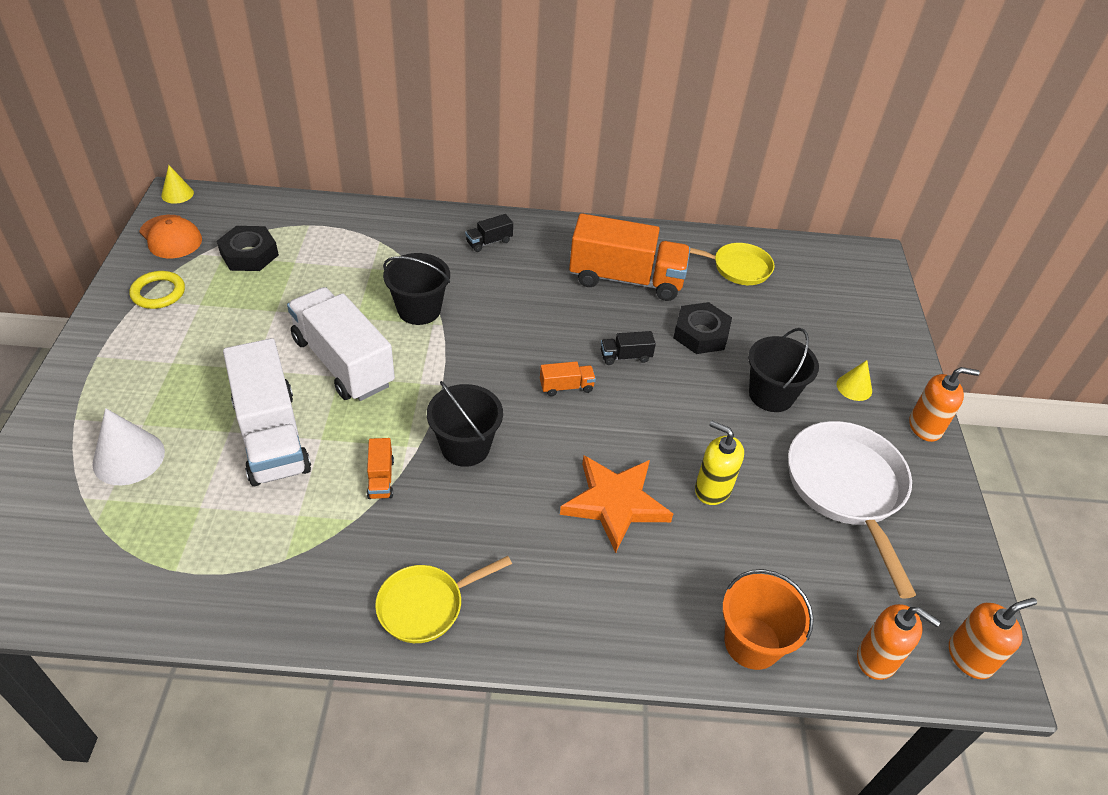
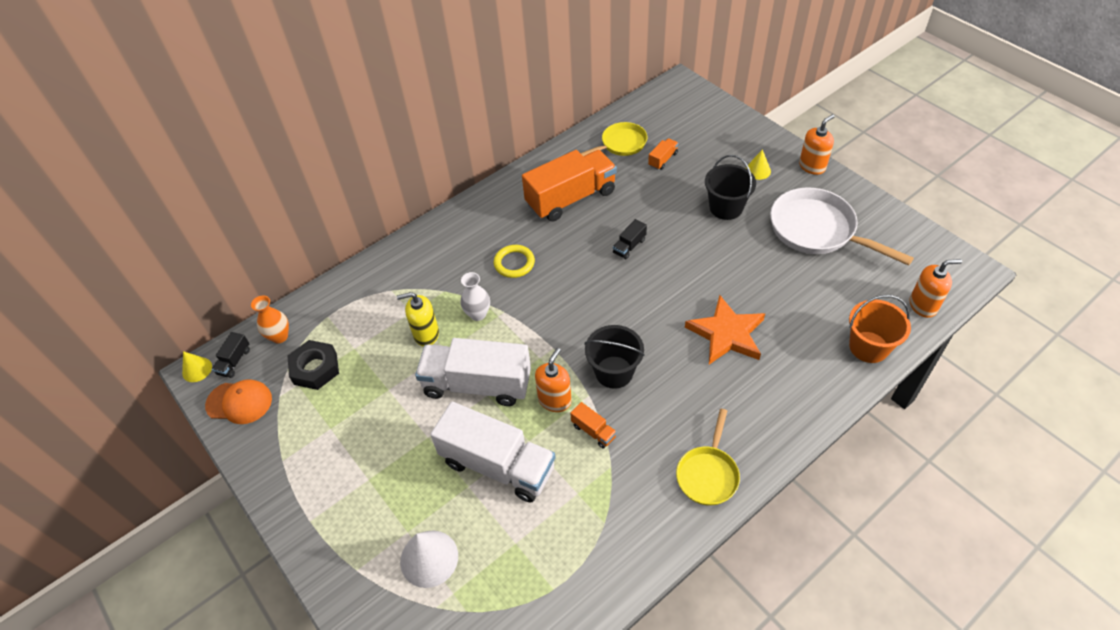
camera: 35 degrees left, 5 degrees up
yellow ring [129,271,185,309] -> yellow ring moved to [494,245,535,278]
black bucket [383,253,450,325] -> white vase [460,272,490,321]
black truck [465,214,513,252] -> black truck moved to [212,332,250,378]
orange truck [540,361,596,396] -> orange truck moved to [648,138,678,170]
black nut [673,302,732,354] -> none
yellow soap dispenser [695,421,744,505] -> yellow soap dispenser moved to [397,292,439,347]
orange soap dispenser [949,598,1037,679] -> orange soap dispenser moved to [535,348,572,412]
none -> orange vase [251,296,289,343]

